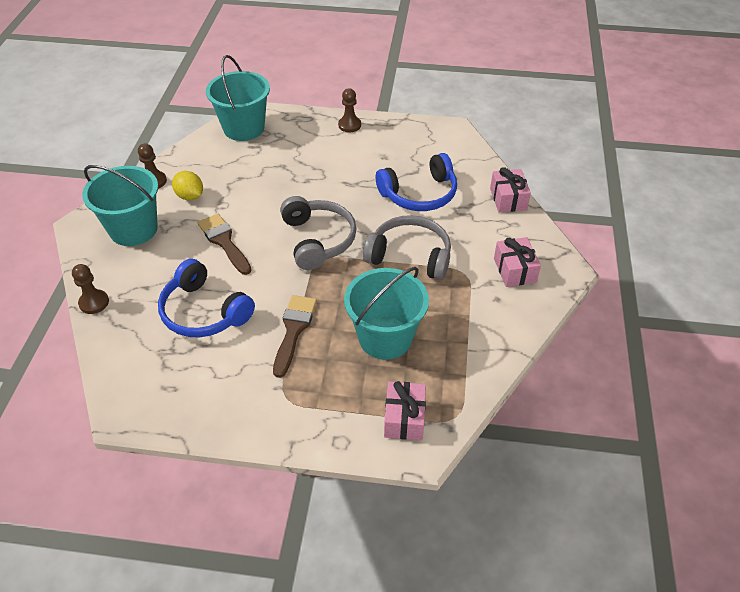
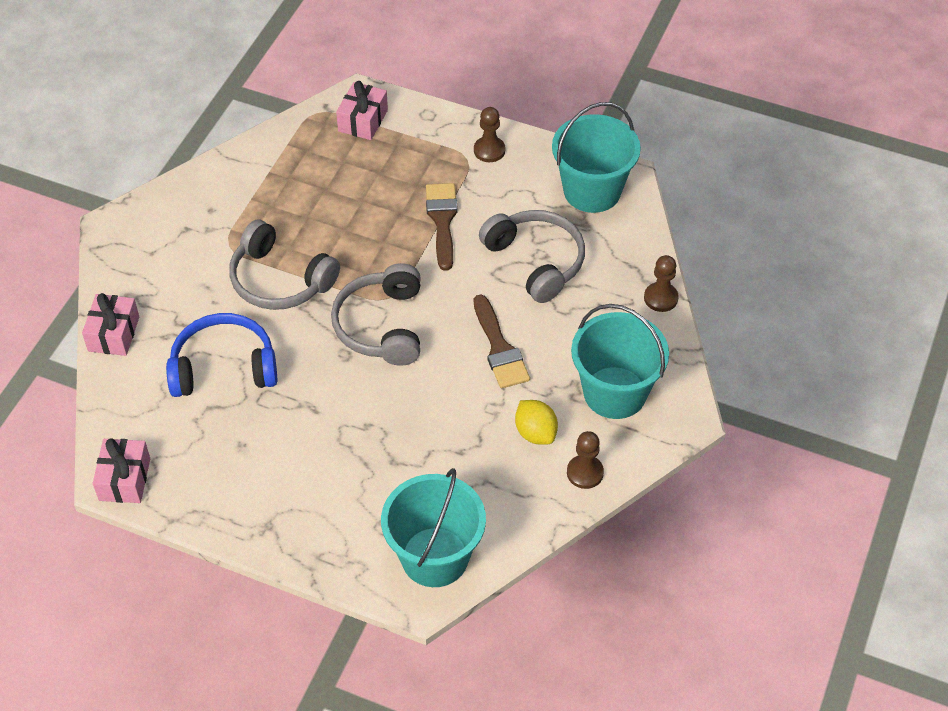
camera: 165 degrees left, 5 degrees up
blue headphones [158,259,255,337] -> grey headphones [479,210,585,303]
brown brush [273,295,317,378] -> brown brush turned 150 degrees clockwise [426,183,458,271]
brown pawn [338,88,361,132] -> brown pawn moved to [474,107,505,162]
turquoise bucket [344,267,429,360] -> turquoise bucket moved to [552,102,641,213]
pink gift [494,237,541,287] -> pink gift moved to [93,439,150,503]

